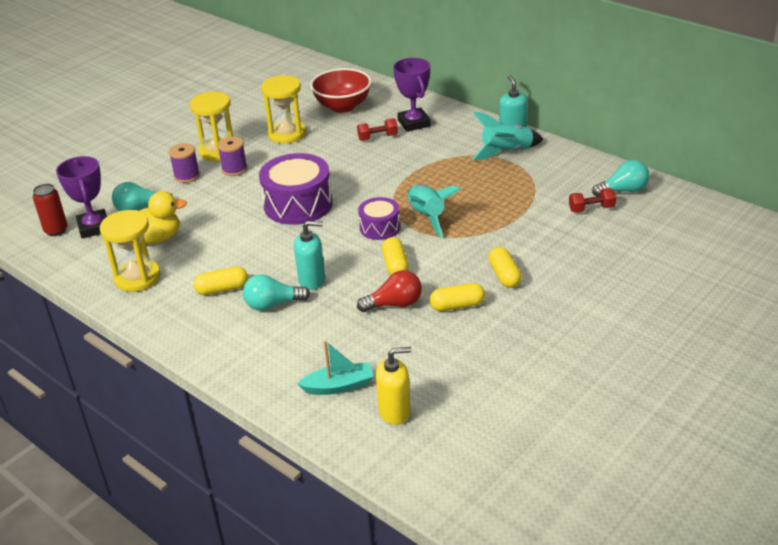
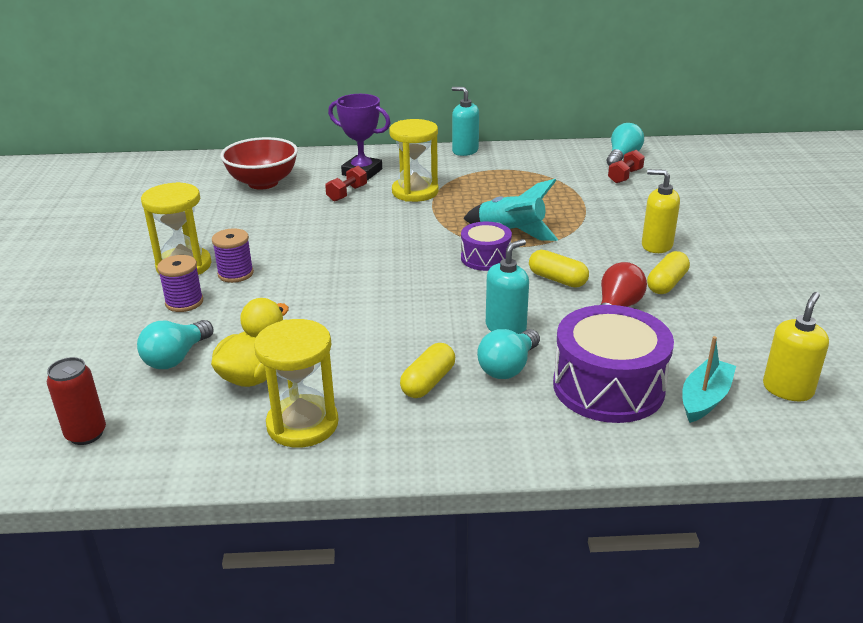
camera: 45 degrees left, 5 degrees down
purple trophy [56,156,107,239] -> none
purple drum [259,153,333,225] -> purple drum moved to [553,305,674,423]
yellow hourglass [261,75,306,144] -> yellow hourglass moved to [389,119,439,202]
turquoise rocket [472,112,544,160] -> none
yellow capsule [488,247,522,288] -> yellow soap dispenser [642,169,680,253]

